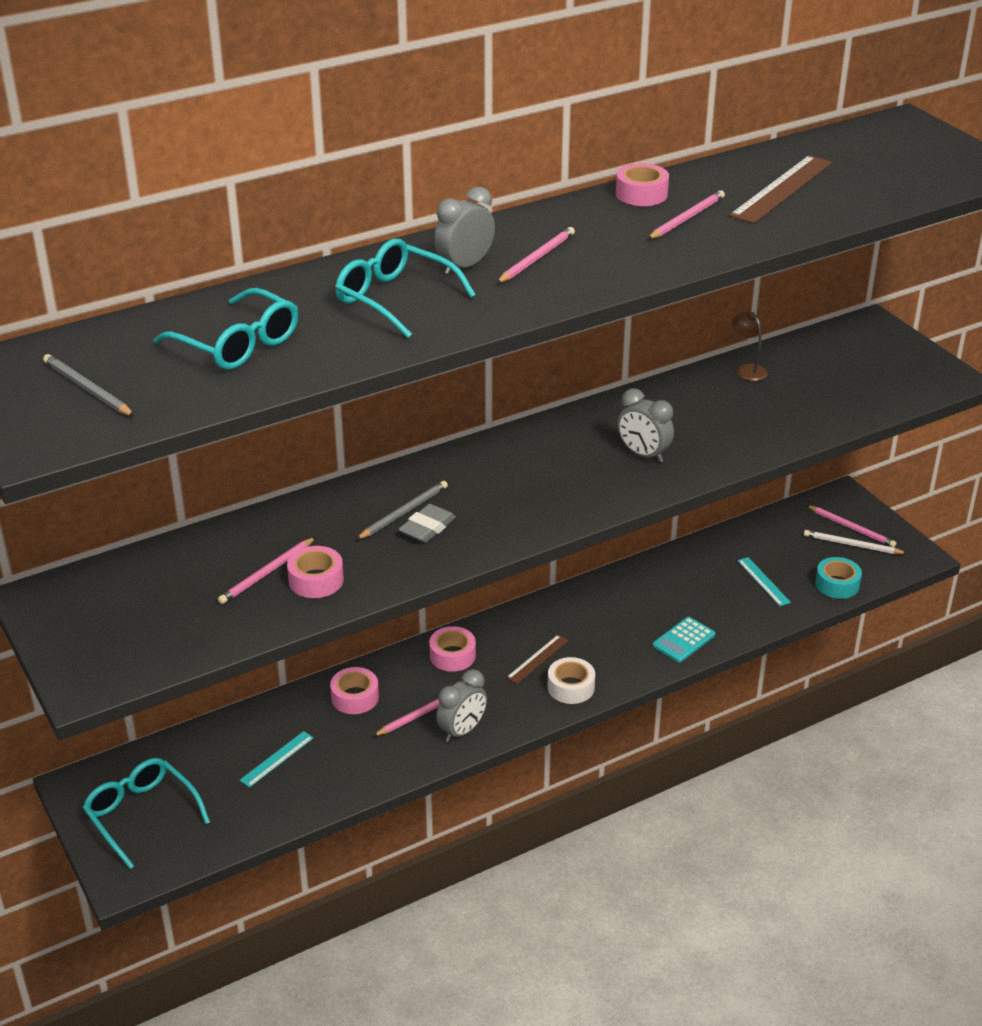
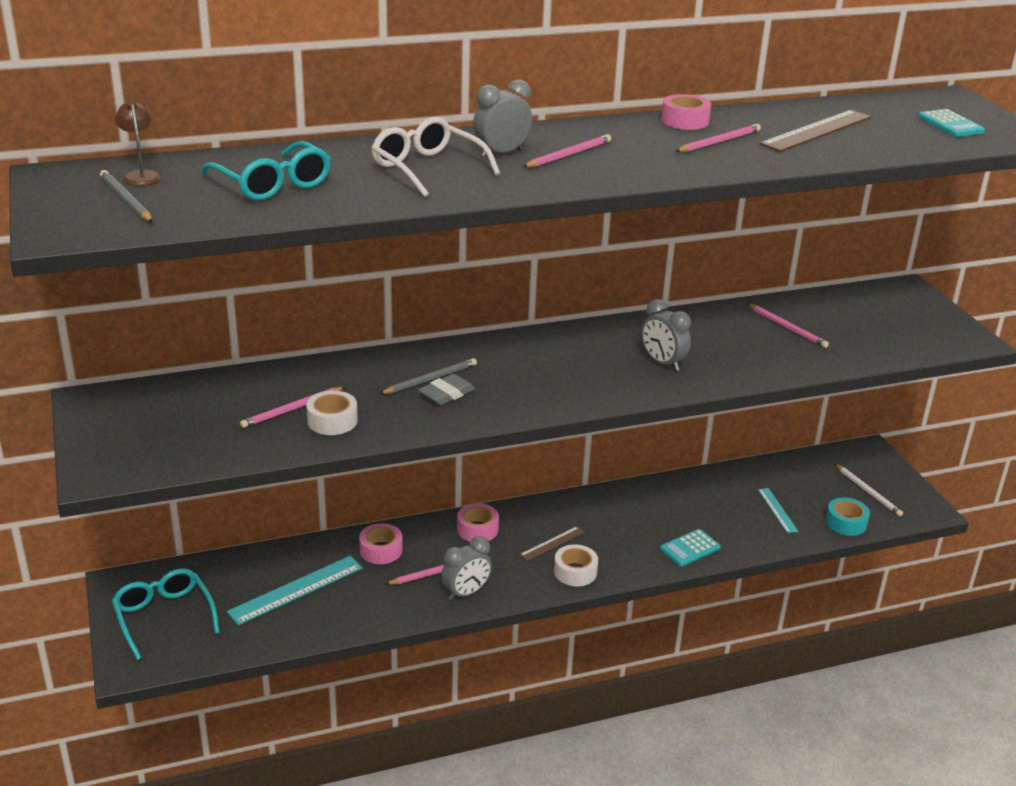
camera: 10 degrees right, 5 degrees down
turquoise ruler [240,731,314,788] -> turquoise ruler [227,556,363,625], size x1.78
pink tape [287,546,344,598] -> white tape [306,391,358,435]
turquoise glasses [335,239,476,338] -> white glasses [371,117,500,197]
brown lamp [732,312,768,381] -> brown lamp moved to [115,100,161,186]
white pencil [804,530,907,554] -> white pencil turned 150 degrees counterclockwise [835,464,903,516]
pink pencil [806,505,896,547] -> pink pencil moved to [747,303,829,348]
none -> turquoise calculator [918,109,985,137]

